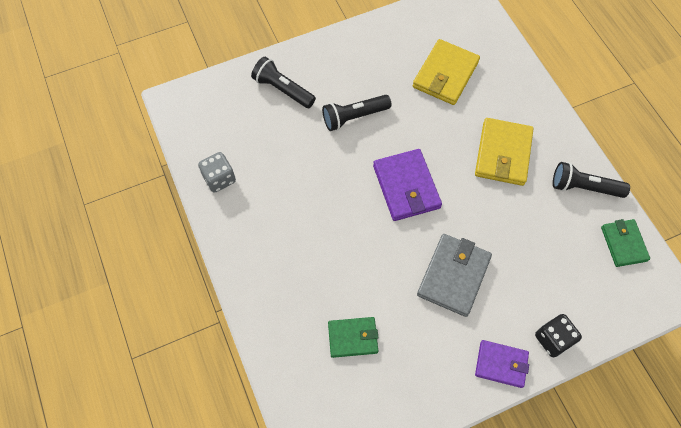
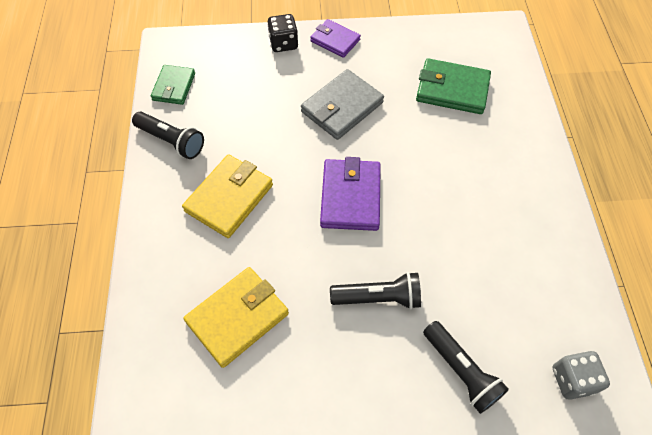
camera: 160 degrees left, 5 degrees down
grey dice [198,152,236,193] -> grey dice moved to [552,351,610,400]
green wallet [328,317,378,358] -> green wallet [416,58,491,114], size x1.55

